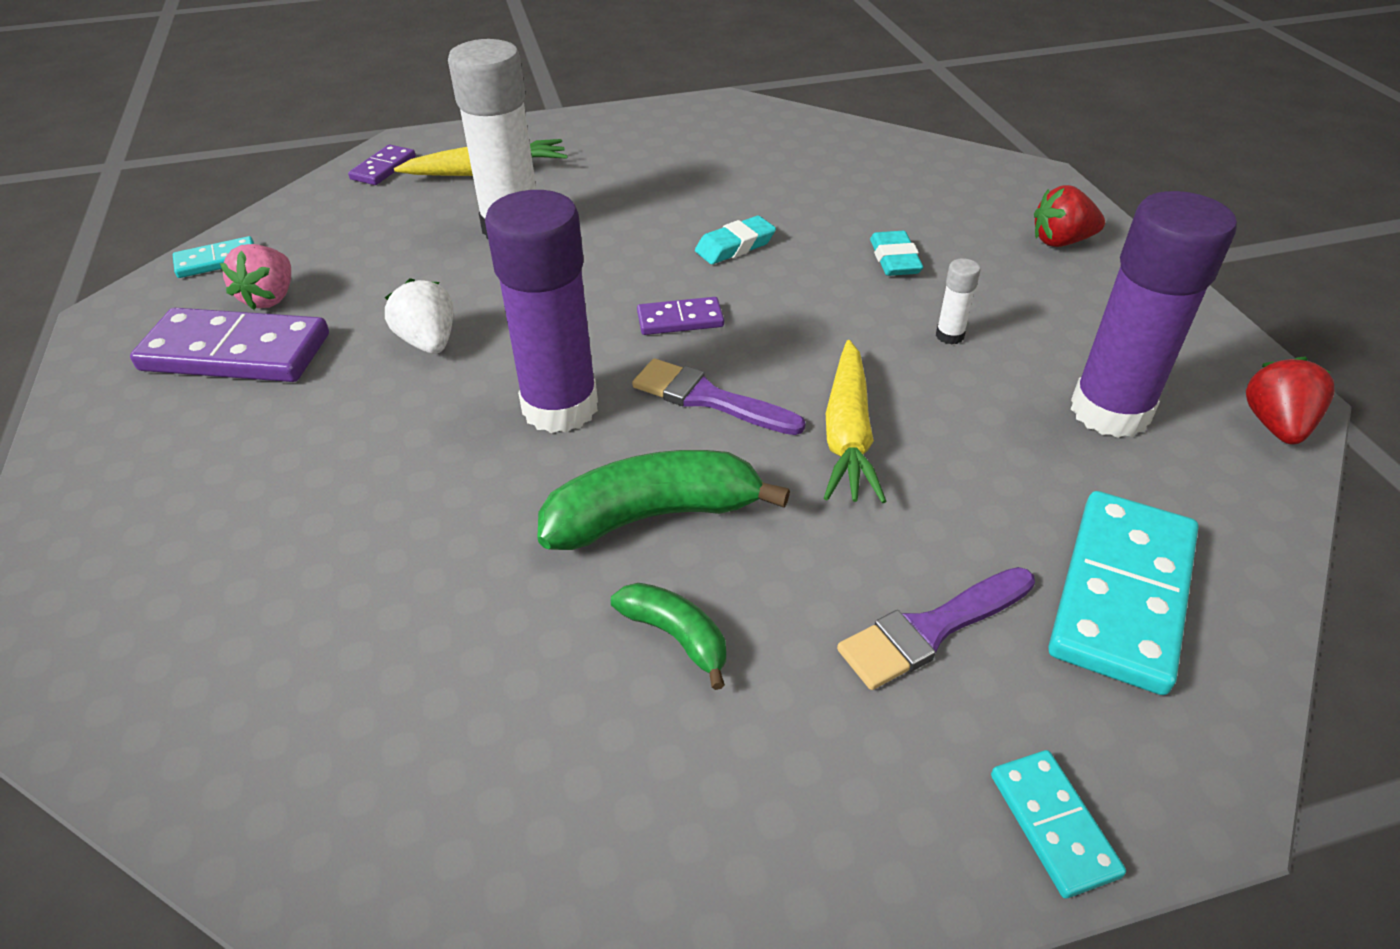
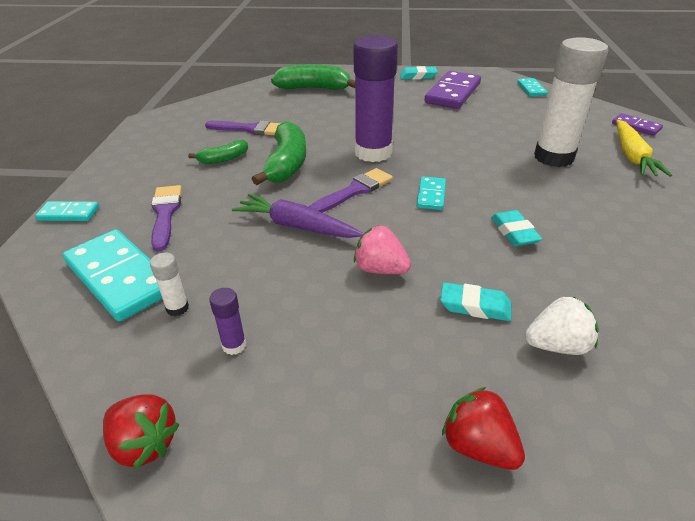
camera: 110 degrees right, 5 degrees down
pink strawberry [220,244,291,310] -> pink strawberry moved to [354,225,411,274]
white strawberry [384,278,453,354] -> white strawberry moved to [525,296,599,355]
purple domino [637,297,724,335] -> turquoise domino [417,176,446,210]
yellow carrot [824,340,886,503] -> purple carrot [232,194,364,238]
white glue stick [936,258,981,344] -> white glue stick moved to [150,252,189,316]
red strawberry [1034,185,1105,247] -> red strawberry turned 60 degrees counterclockwise [442,387,525,470]
purple glue stick [1071,191,1237,438] -> purple glue stick [209,288,246,355], size x0.40
none -> purple brush [205,121,281,135]
none -> green banana [271,64,355,90]
none -> turquoise eraser [400,66,438,80]

